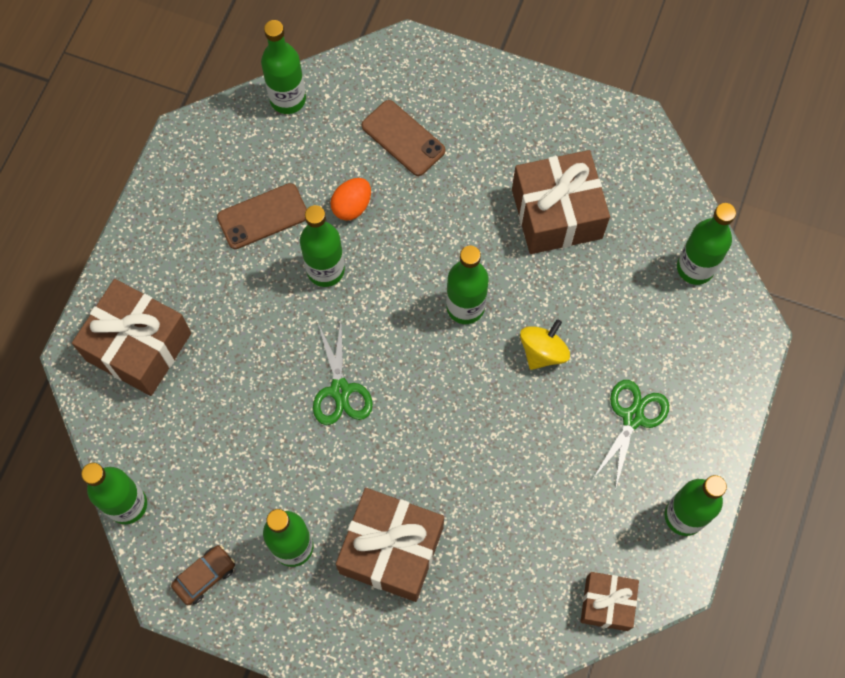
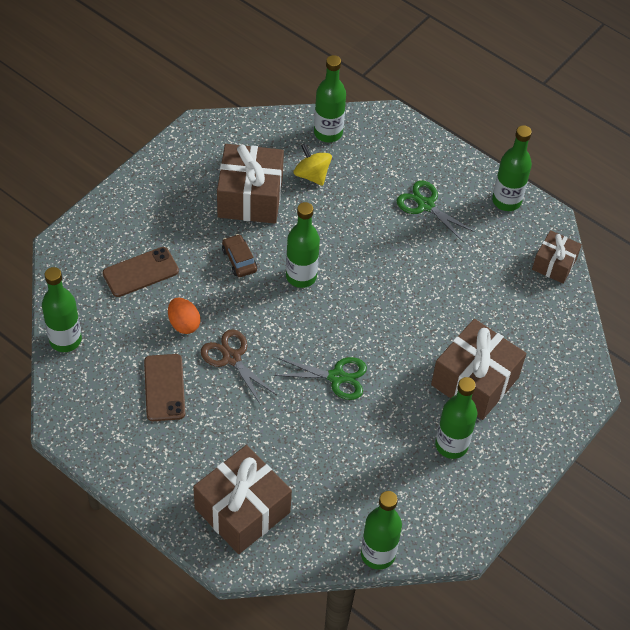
camera: 75 degrees left, 15 degrees down
brown car [171,545,235,605] -> brown car moved to [222,234,257,277]
green bottle [300,205,345,287] -> brown scissors [201,329,277,405]
yellow spinning top [520,319,570,370] -> yellow spinning top moved to [293,144,332,186]

